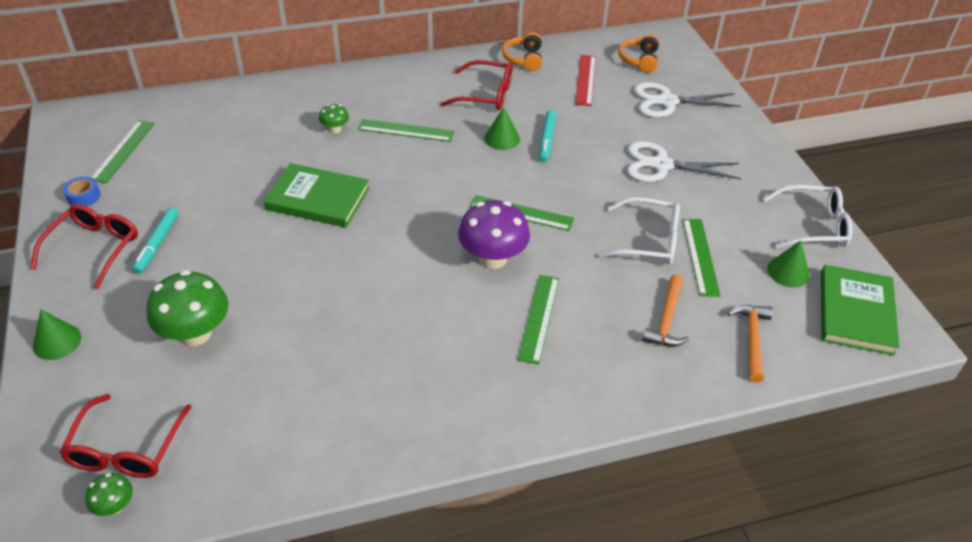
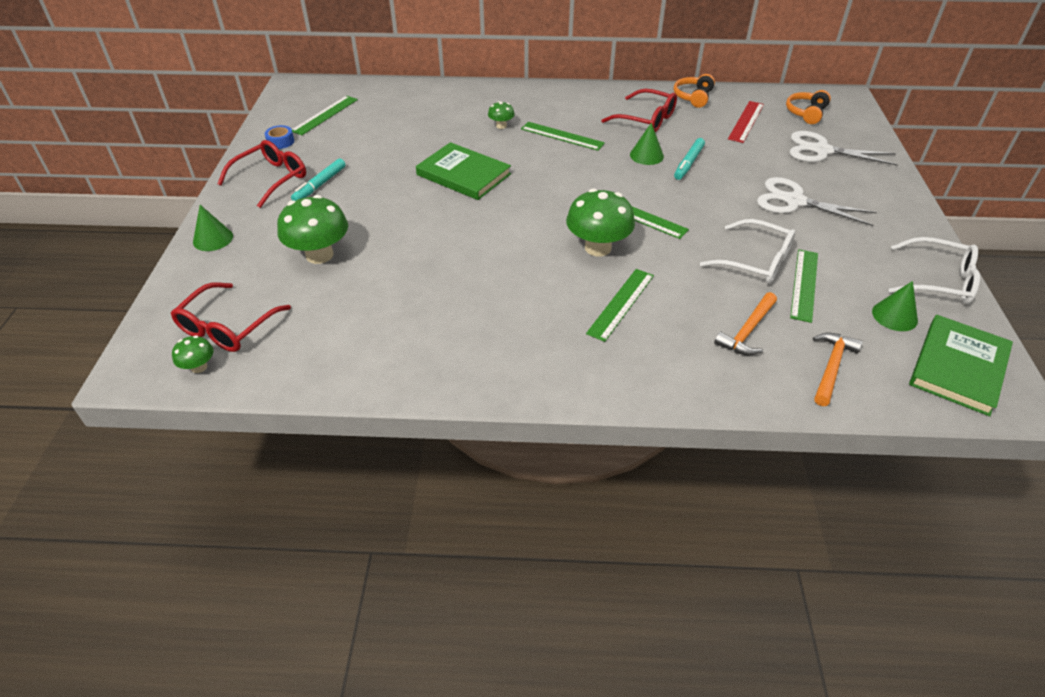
camera: 20 degrees right, 0 degrees up
purple mushroom [458,200,530,269] -> green mushroom [566,189,635,256]

